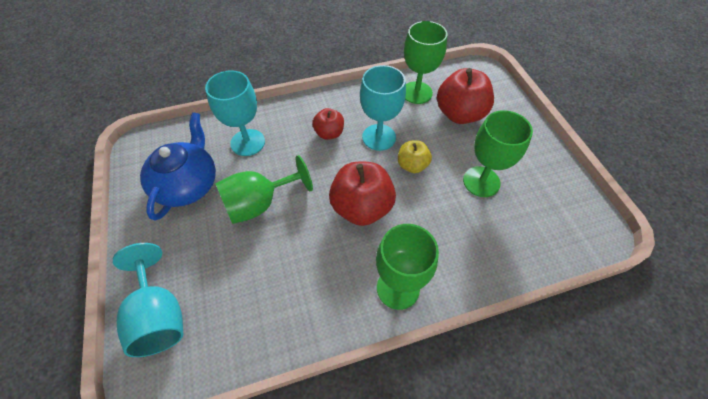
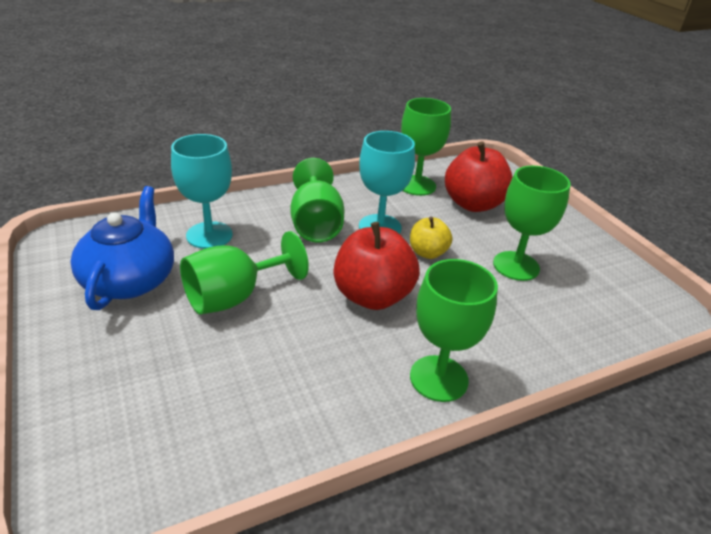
camera: 10 degrees left, 20 degrees down
turquoise goblet [113,243,183,357] -> none
red apple [312,108,344,140] -> green goblet [290,158,345,242]

